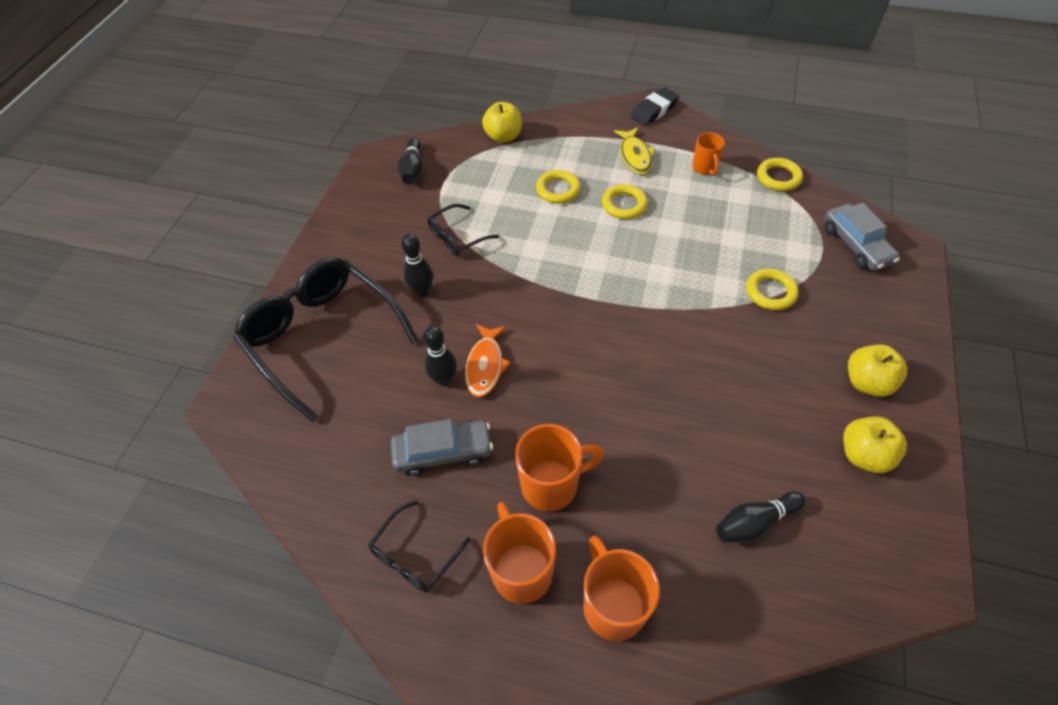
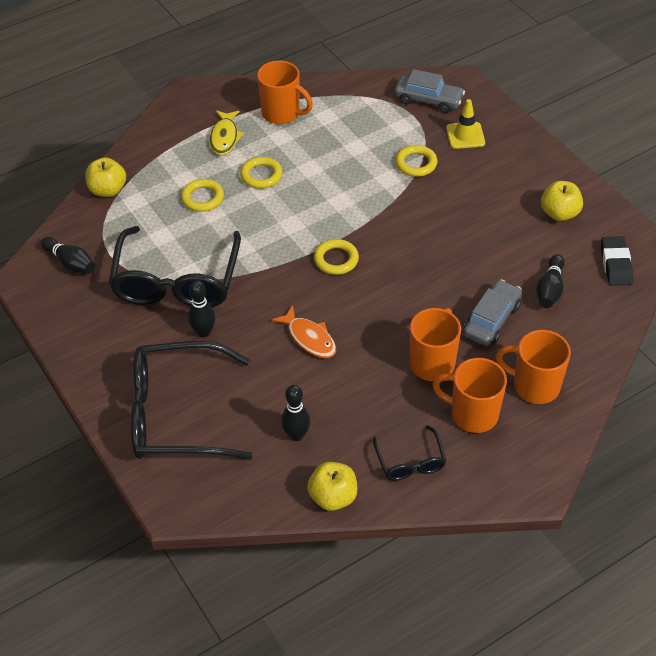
camera: 50 degrees left, 5 degrees down
grey car [391,419,493,476] -> grey car moved to [463,279,522,346]
black bowling pin [423,326,457,386] -> black bowling pin moved to [281,385,310,441]
black glasses [427,204,499,256] -> black glasses [108,226,241,307], size x2.11
yellow fish [614,127,655,174] -> yellow fish turned 60 degrees clockwise [210,110,244,156]
black eraser [630,87,679,126] -> black eraser moved to [601,236,633,285]
orange mug [692,133,725,175] -> orange mug [257,61,313,124], size x1.67
yellow ring [757,158,803,191] -> yellow ring moved to [314,239,359,275]
yellow apple [848,344,907,397] -> yellow apple moved to [307,462,357,511]
none -> yellow traffic cone [446,99,485,149]

